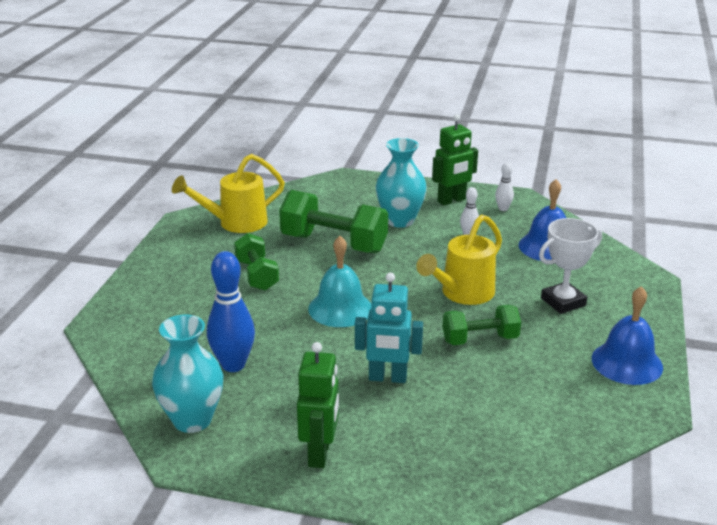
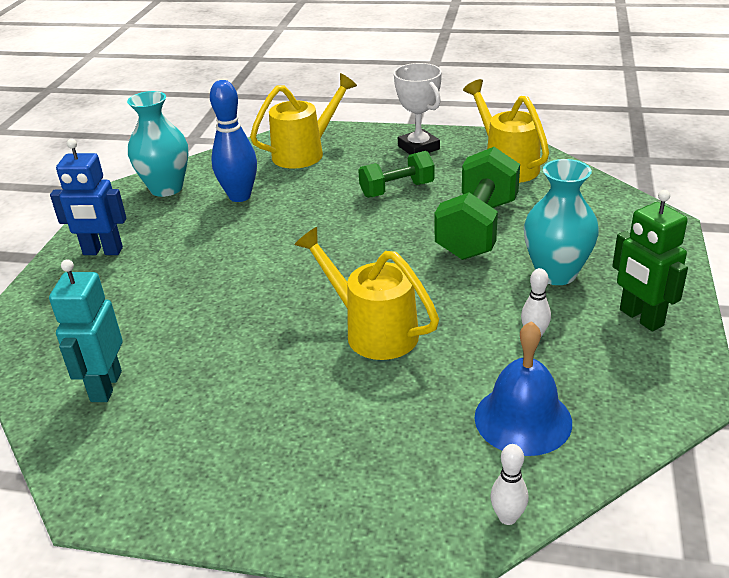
camera: 90 degrees right, 5 degrees up
green robot [297,342,339,468] -> blue robot [50,139,126,255]
turquoise bell [308,236,372,327] -> none
turquoise robot [355,273,423,383] -> turquoise robot moved to [49,259,123,402]
green dumbbell [442,305,521,345] -> none
white bowling pin [495,162,514,211] -> white bowling pin moved to [490,444,529,525]
white trophy [539,218,602,314] -> white trophy moved to [394,63,442,154]
blue bell [592,286,663,385] -> none
none -> yellow watering can [250,73,357,169]

